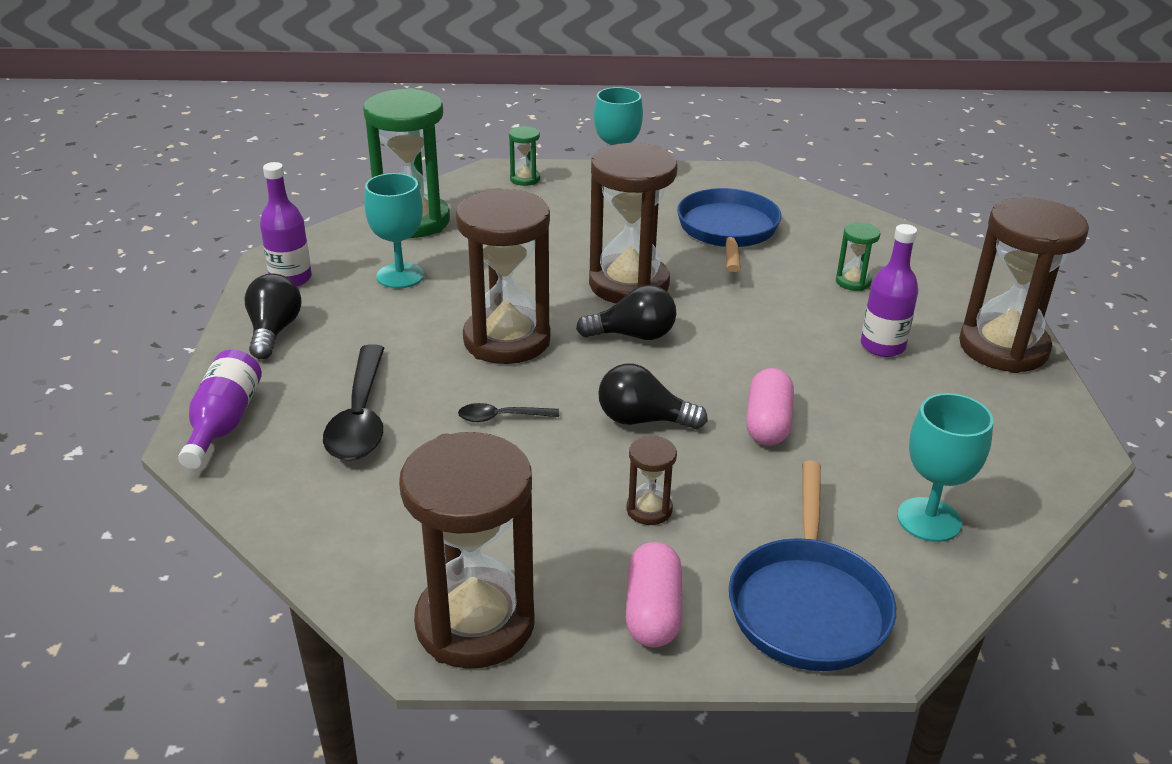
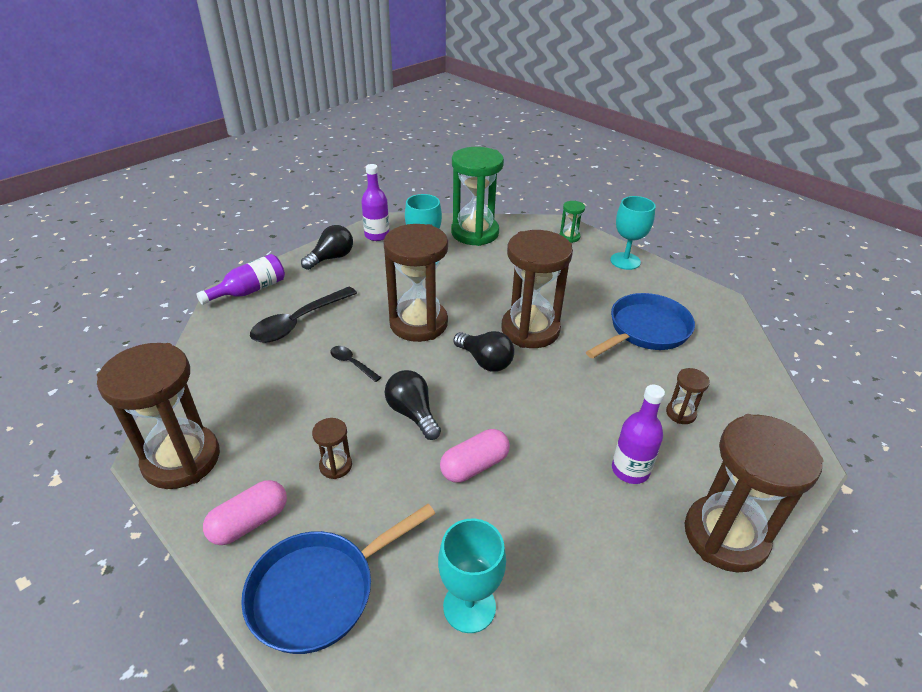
camera: 45 degrees right, 5 degrees up
green hourglass [836,222,881,291] -> brown hourglass [666,368,710,424]

